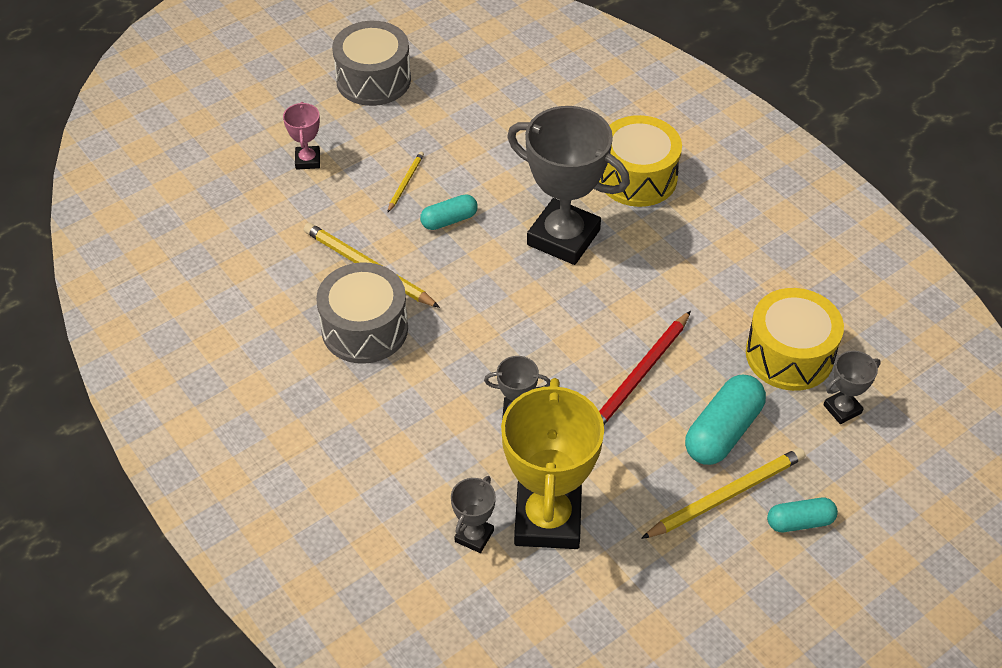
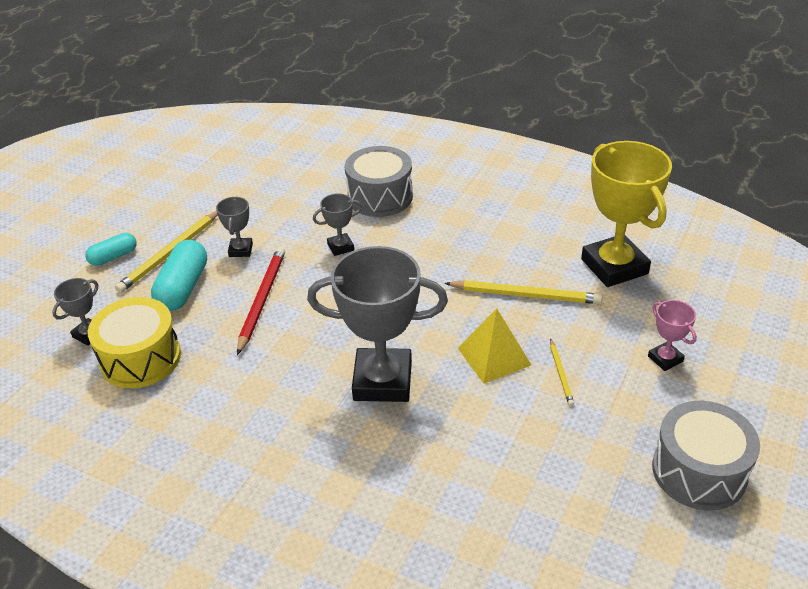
camera: 155 degrees right, 10 degrees down
grey drum [316,262,408,364] -> grey drum moved to [345,146,413,217]
turquoise capsule [420,194,478,230] -> yellow pyramid [458,308,531,384]
grey trophy [451,476,496,553] -> grey trophy moved to [216,196,253,257]
yellow trophy [501,378,604,549] -> yellow trophy moved to [581,141,672,287]
yellow drum [599,115,682,207] -> none

